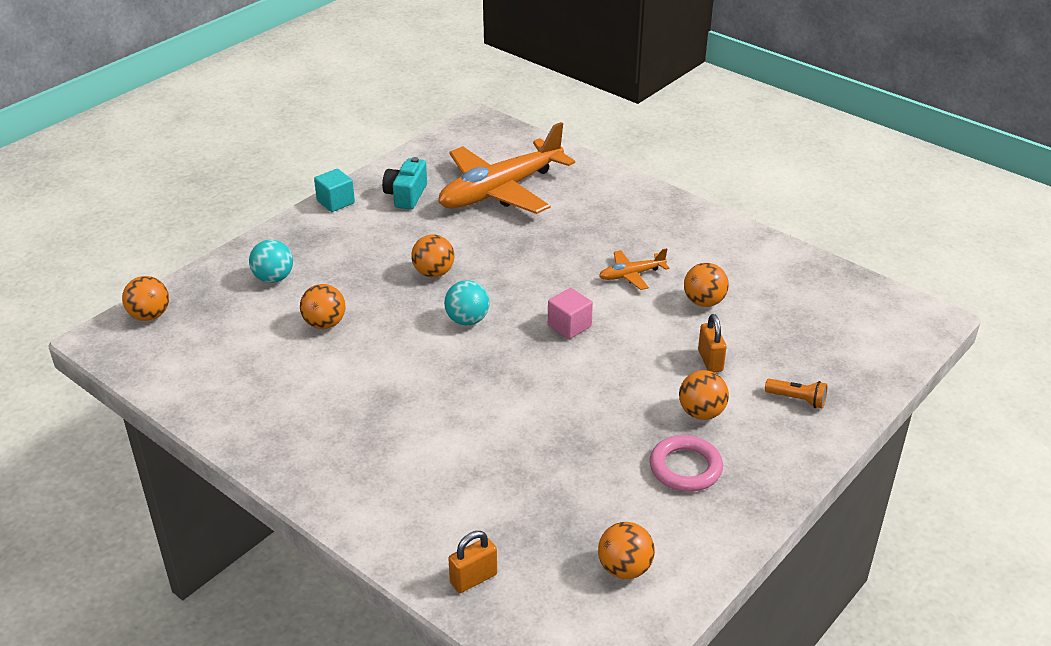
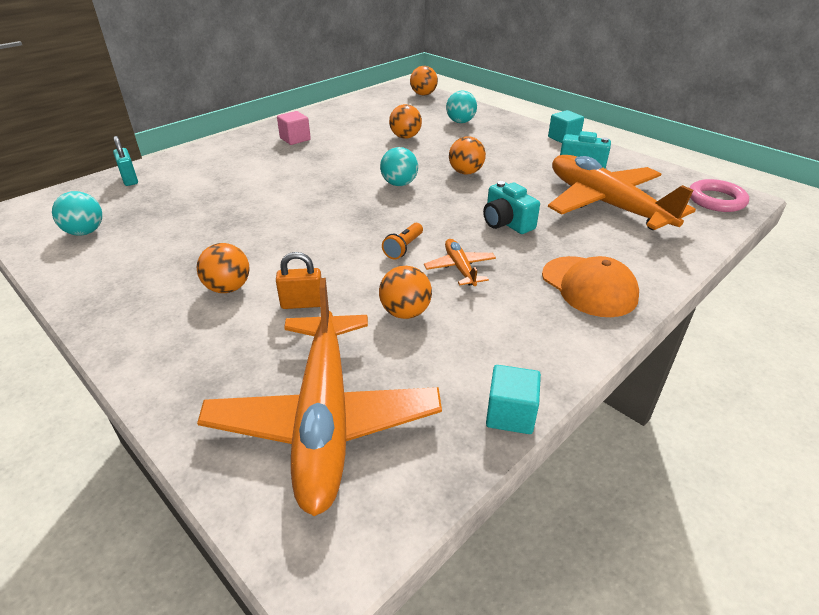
camera: 95 degrees right, 0 degrees up
orange padlock [448,531,497,593] -> turquoise padlock [113,136,138,186]
pink cube [548,288,593,339] -> pink cube moved to [277,111,311,145]
orange ball [598,522,655,579] -> turquoise ball [52,191,102,236]
pink ring [650,435,723,492] -> pink ring moved to [689,179,749,212]
orange flashlight [765,379,828,408] -> orange flashlight moved to [382,223,423,259]
none -> orange plane [197,278,442,516]
none -> turquoise camera [483,181,540,234]
none -> turquoise cube [486,365,541,434]
none -> orange cap [542,256,639,317]

